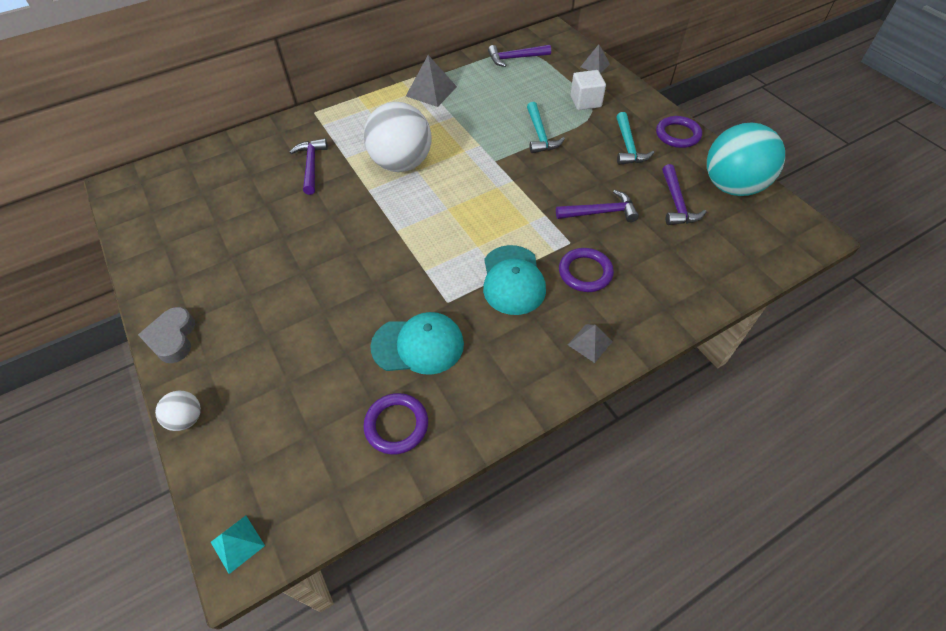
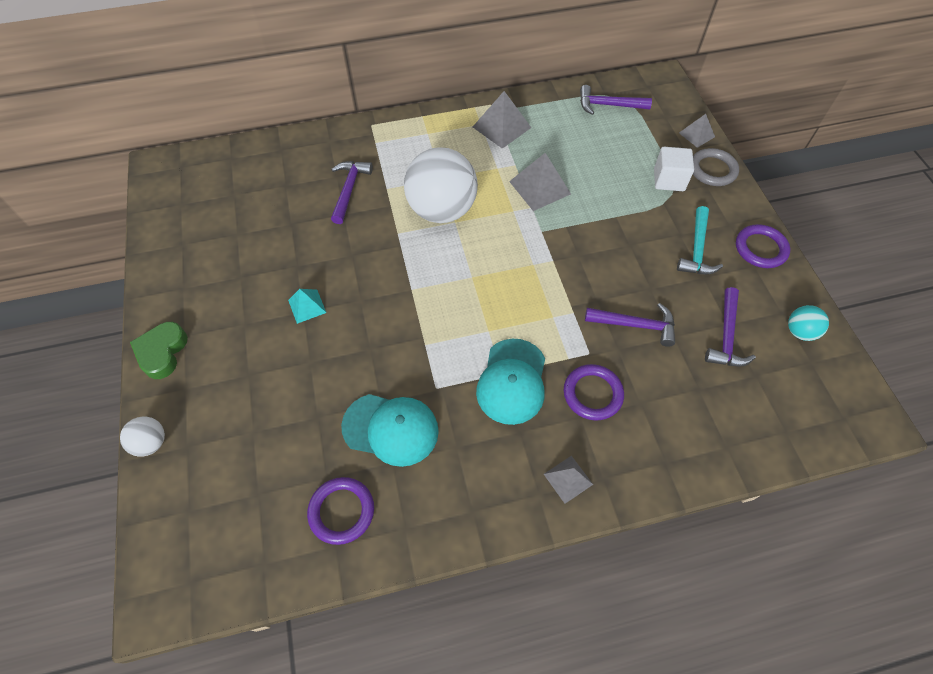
camera: 15 degrees right, 5 degrees up
grey heart [138,307,195,363] -> green heart [130,322,188,379]
turquoise pyramid [211,516,265,574] -> turquoise pyramid moved to [288,289,326,324]
turquoise hammer [527,102,565,153] -> none
turquoise ball [707,122,785,196] -> turquoise ball [788,305,829,341], size x0.44
none -> grey pyramid [509,153,571,211]
none -> grey ring [693,148,739,186]

